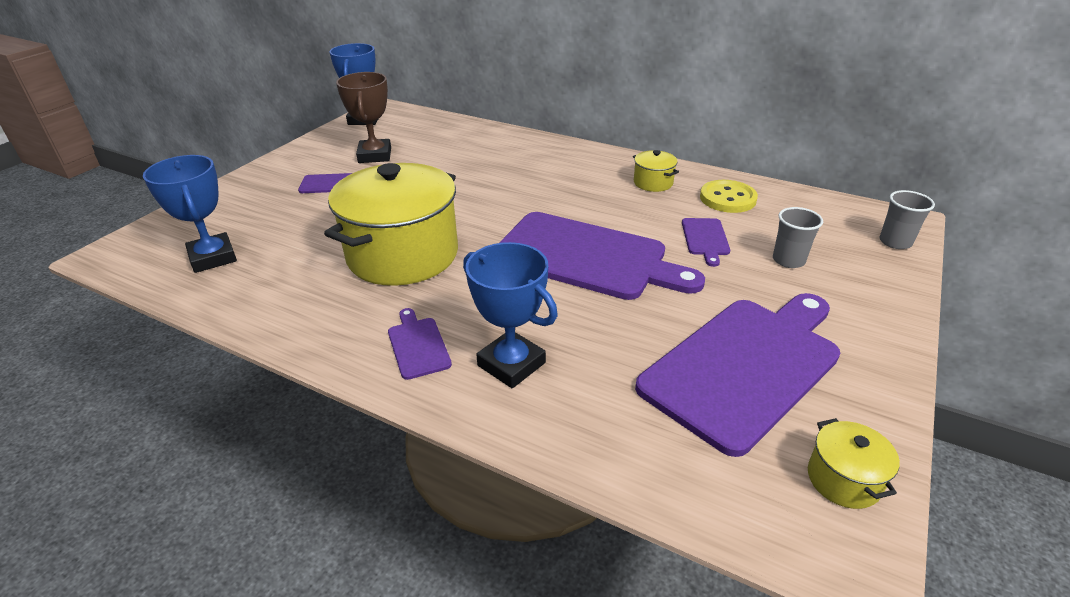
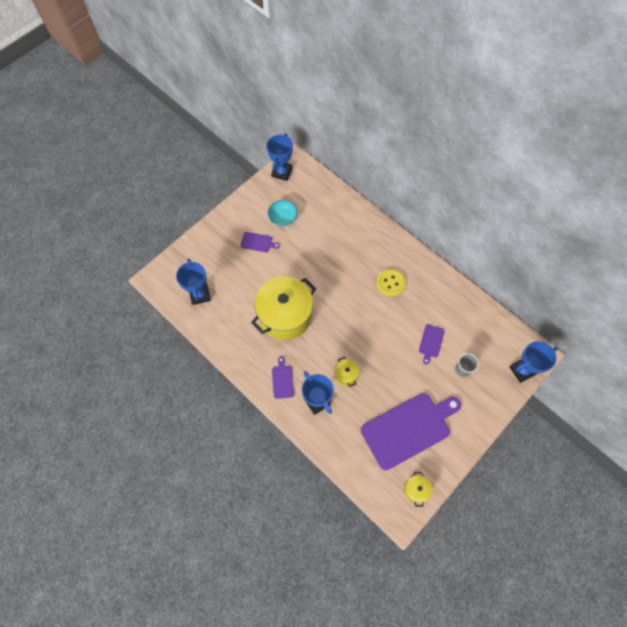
camera: 15 degrees right, 30 degrees up
brown trophy [336,72,391,163] -> turquoise bowl [268,200,298,226]
purple cutting board [499,212,705,300] -> none
yellow pot [633,150,679,192] -> yellow pot moved to [335,357,360,387]
yellow button [700,180,758,213] -> yellow button moved to [376,269,406,297]
grey cup [879,190,935,249] -> blue trophy [509,341,558,383]

